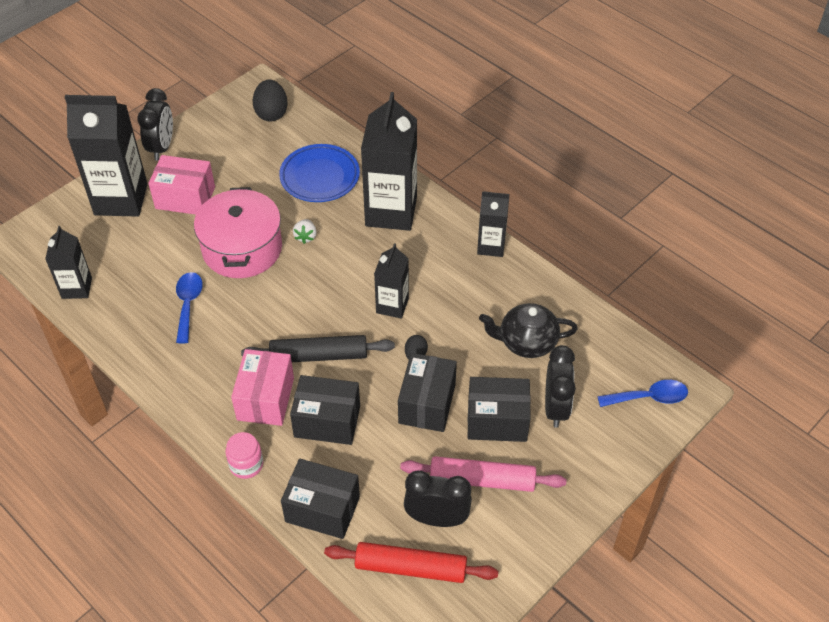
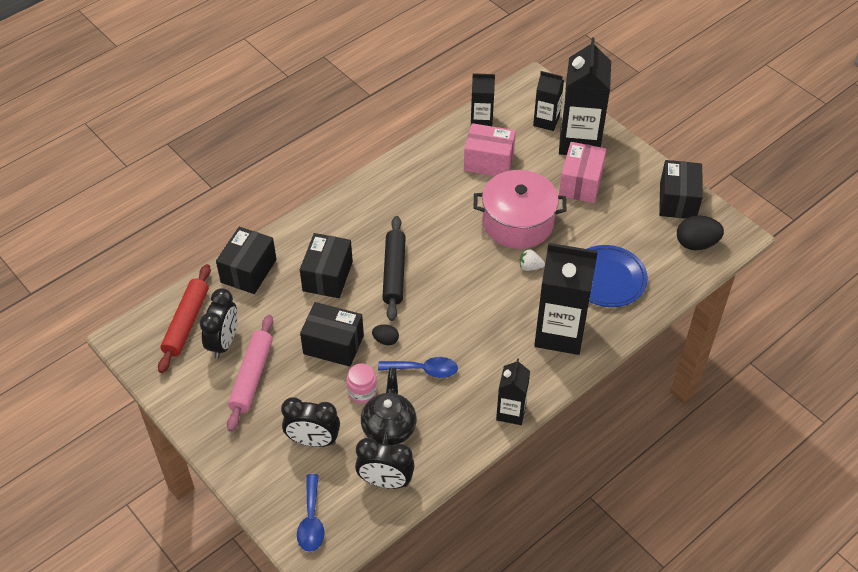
camera: 95 degrees right, 0 degrees up
black clock [137,88,173,161] -> black clock moved to [355,438,415,489]
blue spoon [176,272,203,343] -> blue spoon moved to [378,357,458,378]
pink jar [226,432,263,479] -> pink jar moved to [347,363,377,404]
pink box [231,349,294,426] -> pink box moved to [464,123,516,176]
black carton [374,243,409,319] -> black carton moved to [533,71,564,131]
black box [468,377,531,442] -> black box moved to [659,160,703,219]

